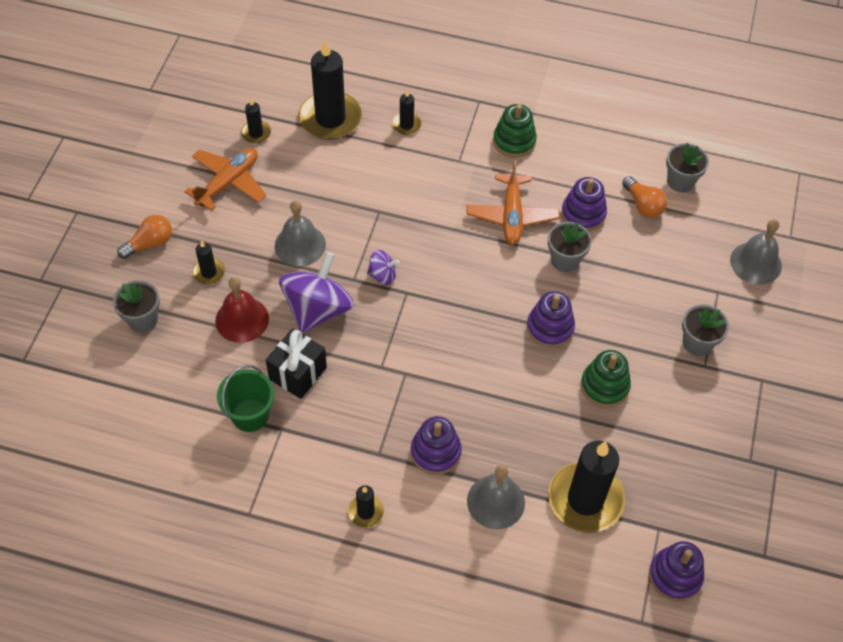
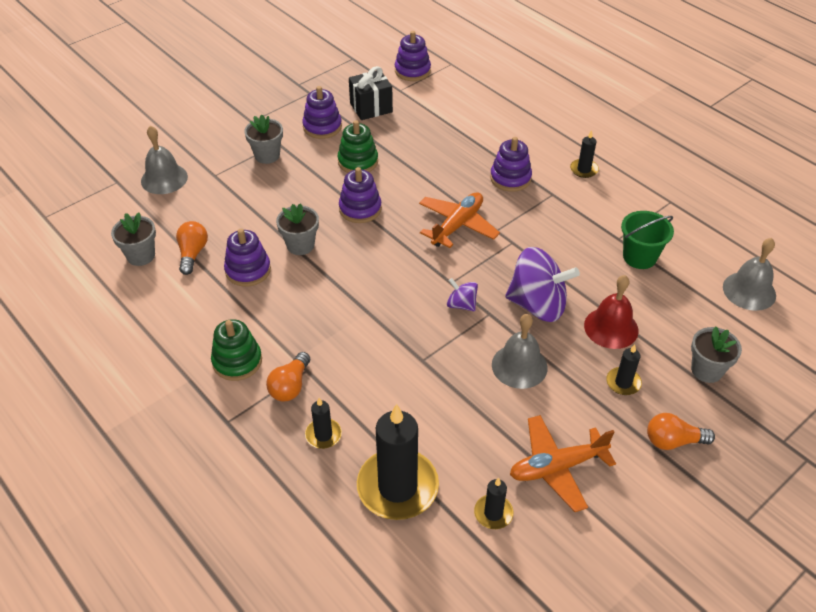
camera: 145 degrees left, 10 degrees down
black gift [266,328,327,399] -> black gift moved to [349,66,393,120]
purple spinning top [279,252,354,333] -> purple spinning top turned 135 degrees counterclockwise [505,247,580,322]
orange plane [466,160,559,245] -> orange plane moved to [419,192,500,248]
grey bell [467,465,525,529] -> grey bell moved to [723,238,776,311]
black candle [548,441,625,533] -> none
none -> orange light bulb [266,352,310,401]
none -> purple stacking toy [302,86,342,139]

